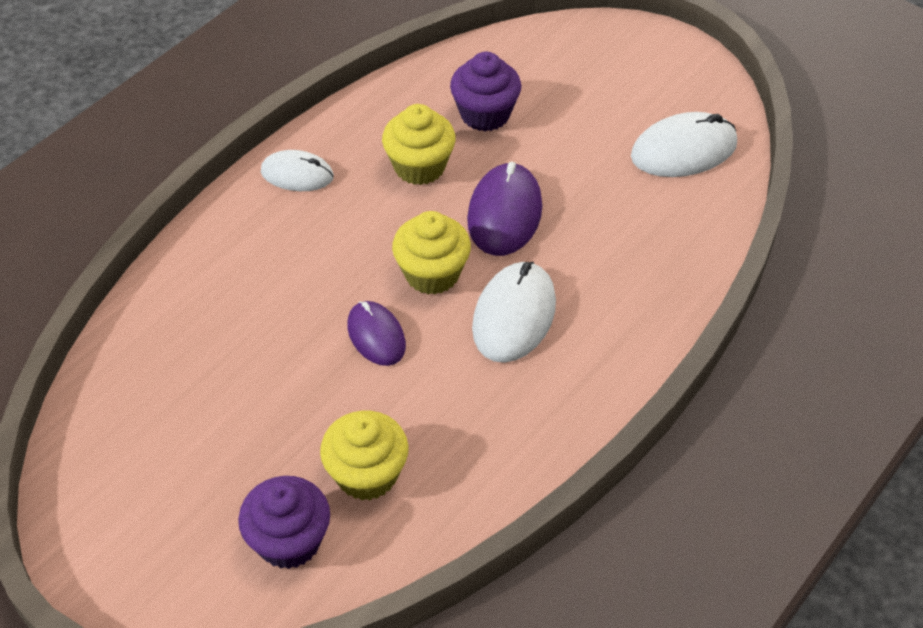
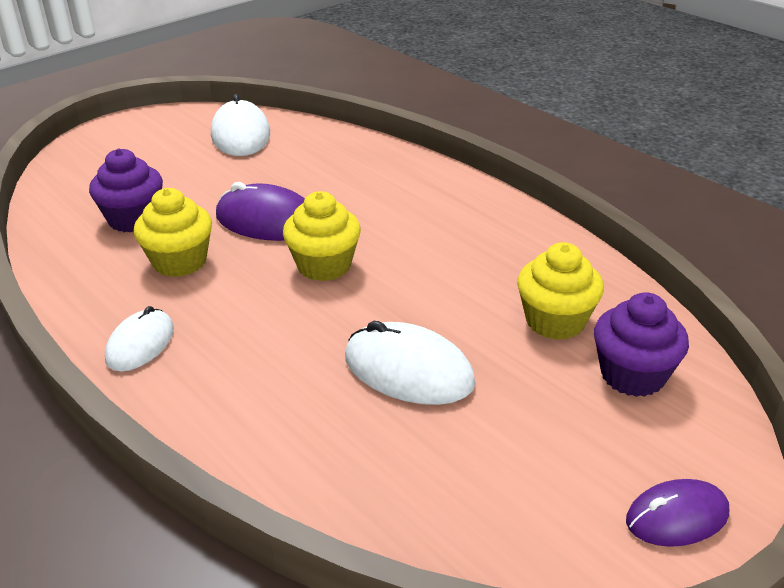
camera: 80 degrees left, 15 degrees down
purple mouse [347,301,406,366] -> purple mouse moved to [626,479,729,547]
white mouse [472,262,556,363] -> white mouse moved to [345,321,475,405]

